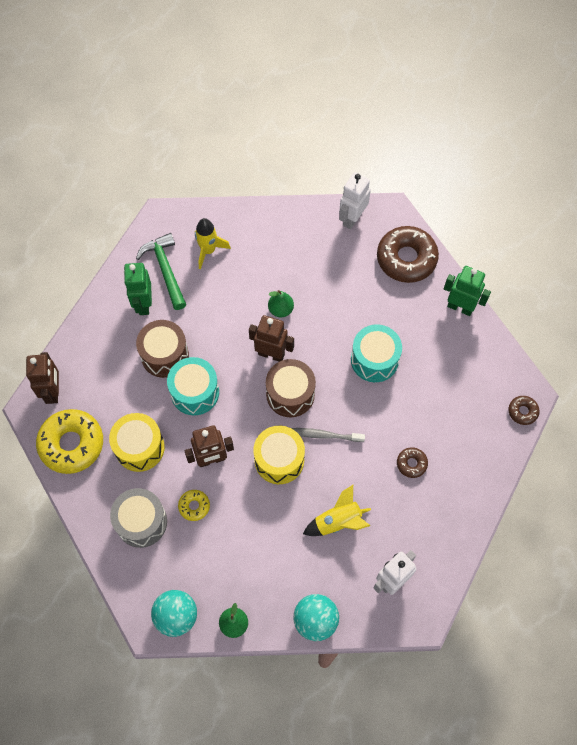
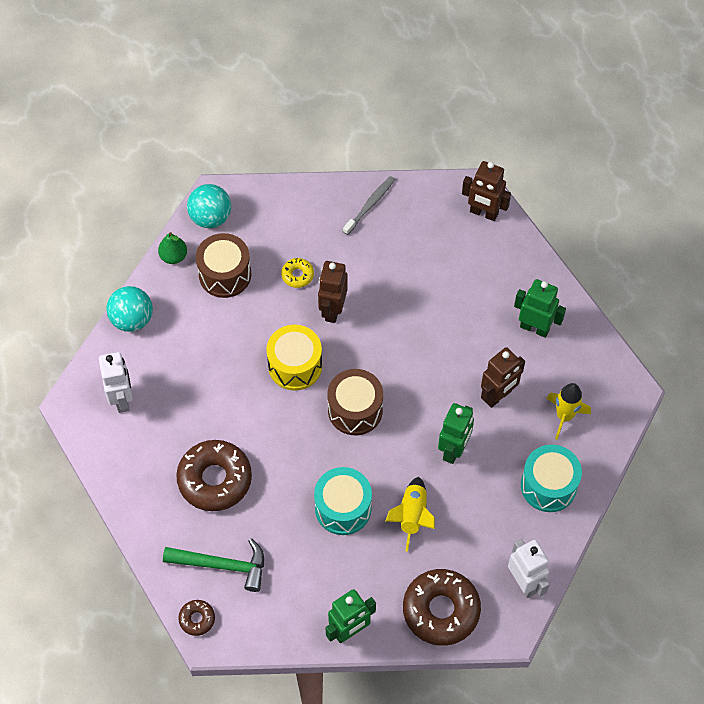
camera: 120 degrees right, 5 degrees down
yellow donut [36,409,103,474] -> none
yellow drum [109,413,165,472] -> none
grey drum [110,488,167,548] -> none
green hammer [136,233,186,310] -> green hammer moved to [163,538,264,592]
brown drum [136,320,189,378] -> brown drum moved to [196,233,251,298]
turquoise drum [167,357,219,415] -> turquoise drum moved to [521,445,582,512]
brown robot [249,315,294,362] -> brown robot moved to [481,347,525,408]
green pear [268,290,294,317] -> green robot [438,403,474,464]
grey toothbrush [291,428,365,442] -> grey toothbrush moved to [343,176,395,235]
yellow rocket [303,485,371,536] -> yellow rocket moved to [385,477,435,552]
brown donut [397,447,428,478] -> brown donut [176,440,252,511], size x2.13

